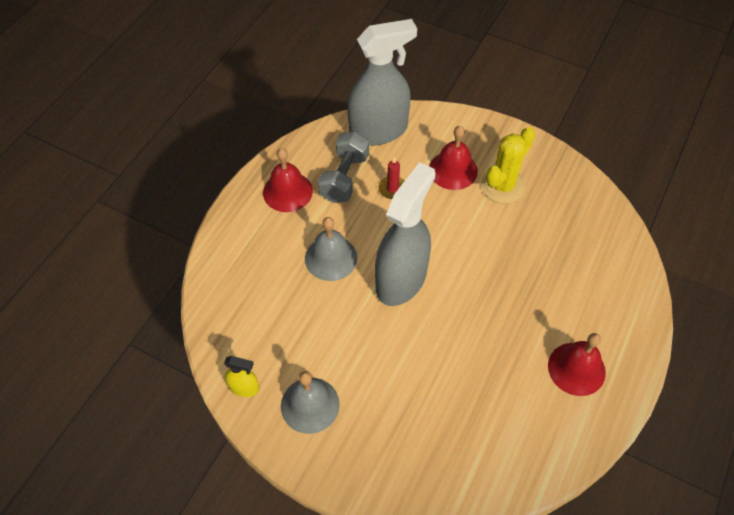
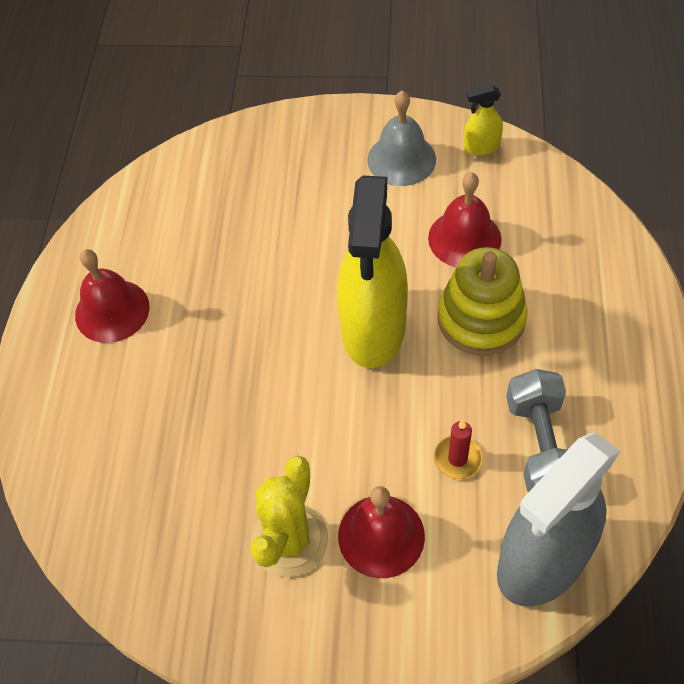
camera: 160 degrees right, 0 degrees up
red bell [263,148,313,212] -> red bell moved to [428,172,501,267]
grey bell [305,217,357,281] -> yellow stacking toy [438,247,528,355]
grey spray bottle [375,162,435,306] -> yellow spray bottle [337,176,408,368]

